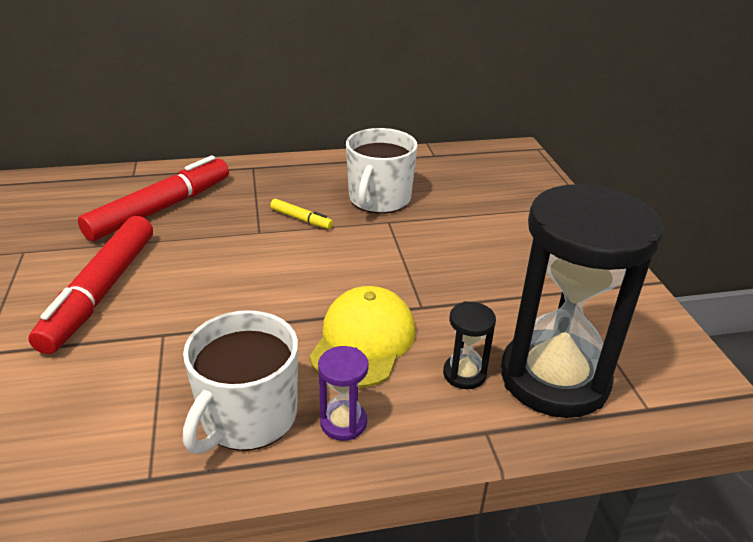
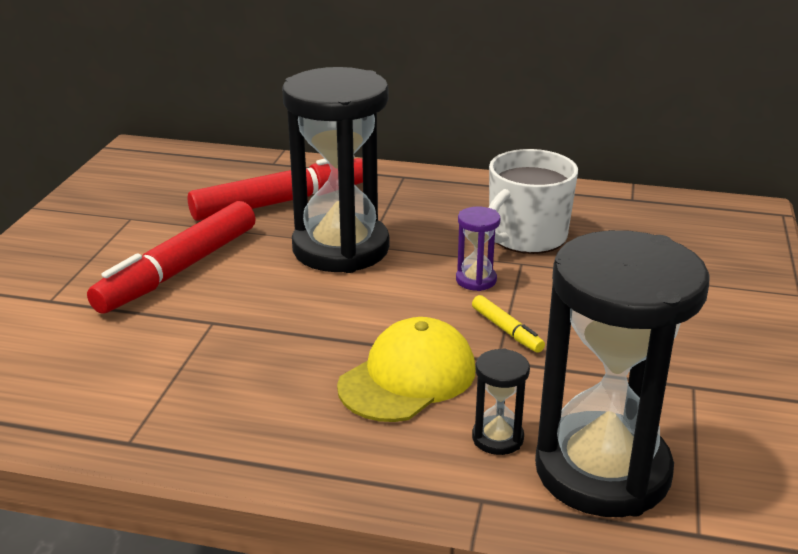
camera: 25 degrees right, 5 degrees down
white mug [183,310,298,454] -> none
yellow marker [270,199,333,229] -> yellow marker moved to [472,295,545,353]
purple hourglass [318,346,369,441] -> purple hourglass moved to [456,207,500,291]
none -> black hourglass [282,67,389,273]

